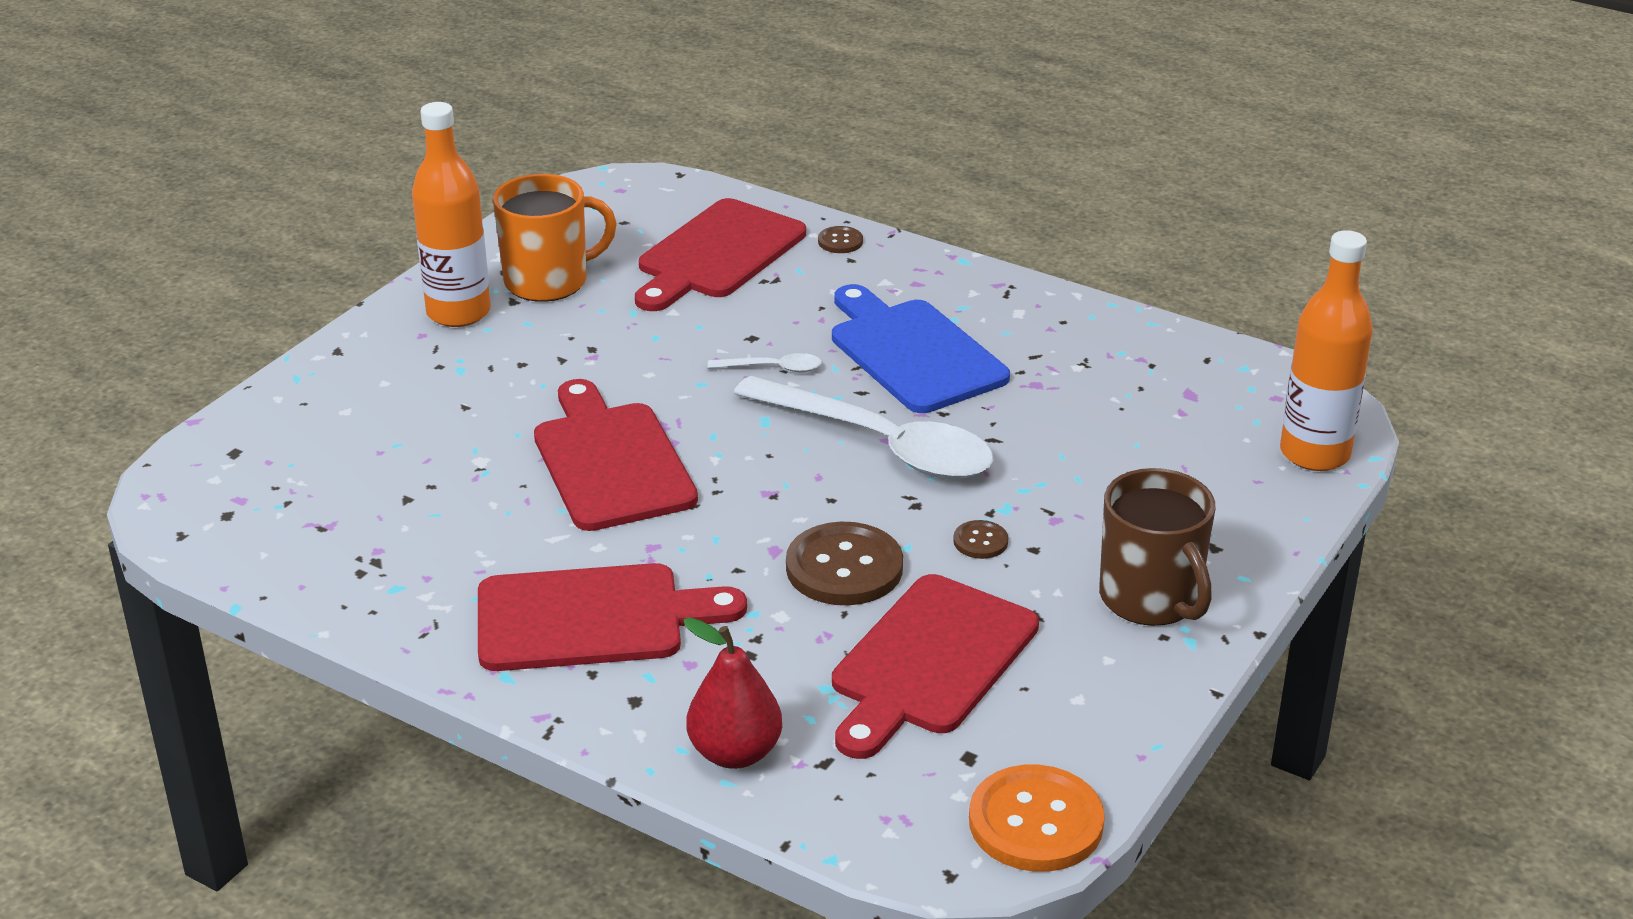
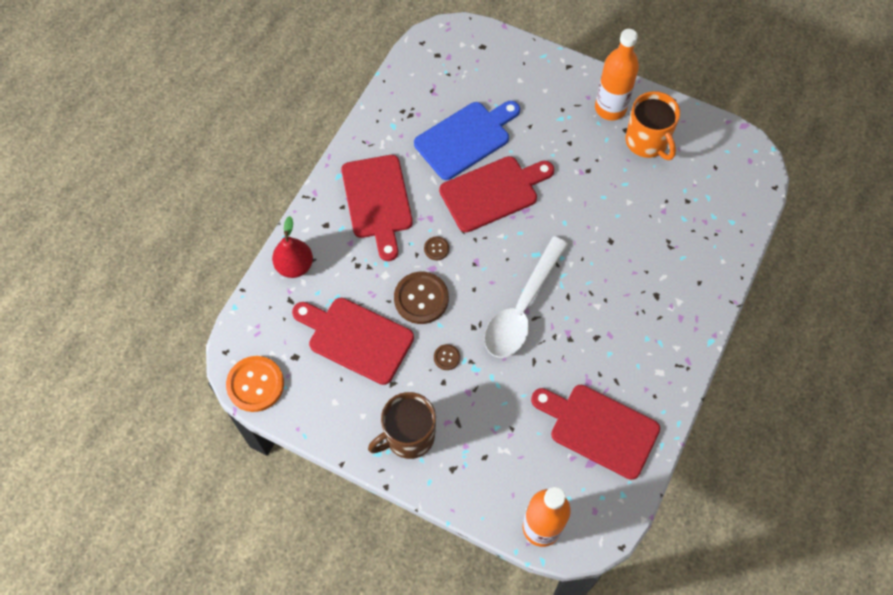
camera: 85 degrees right, 30 degrees up
red cutting board [635,198,806,311] -> red cutting board moved to [531,385,660,480]
white spoon [708,353,822,372] -> none
brown button [818,226,863,253] -> brown button moved to [424,236,449,260]
blue cutting board [832,284,1010,413] -> blue cutting board moved to [414,101,520,180]

